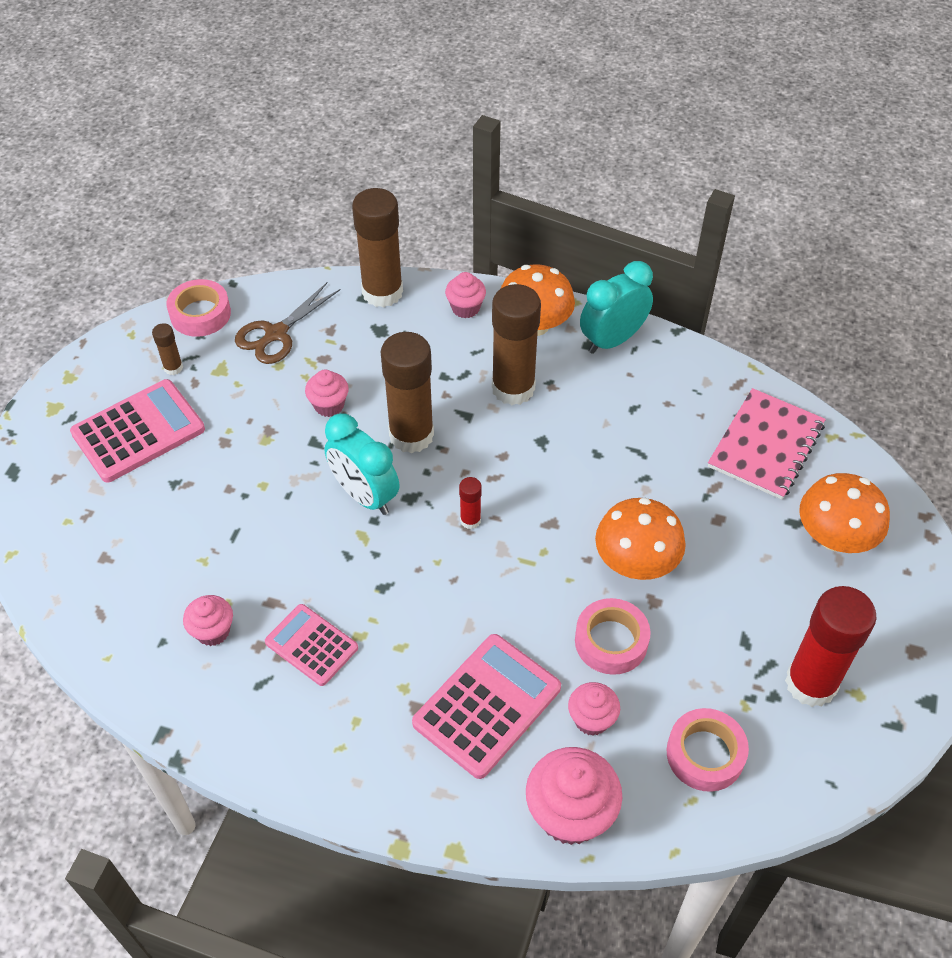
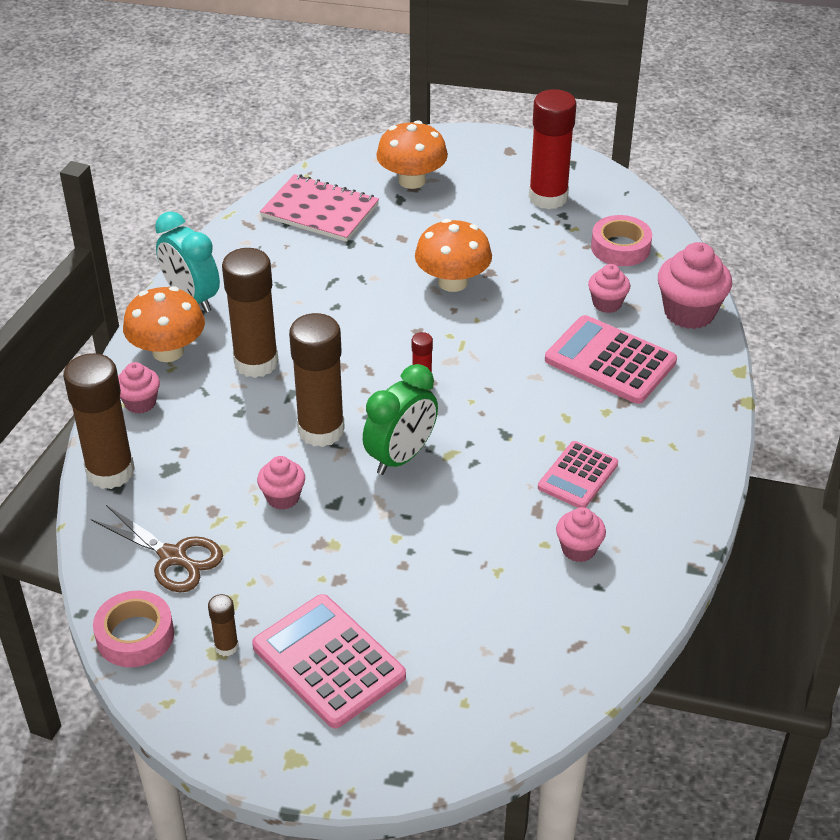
camera: 95 degrees left, 10 degrees down
turquoise clock [324,414,399,515] -> green clock [363,364,438,475]
pink tape [575,598,651,675] -> none

